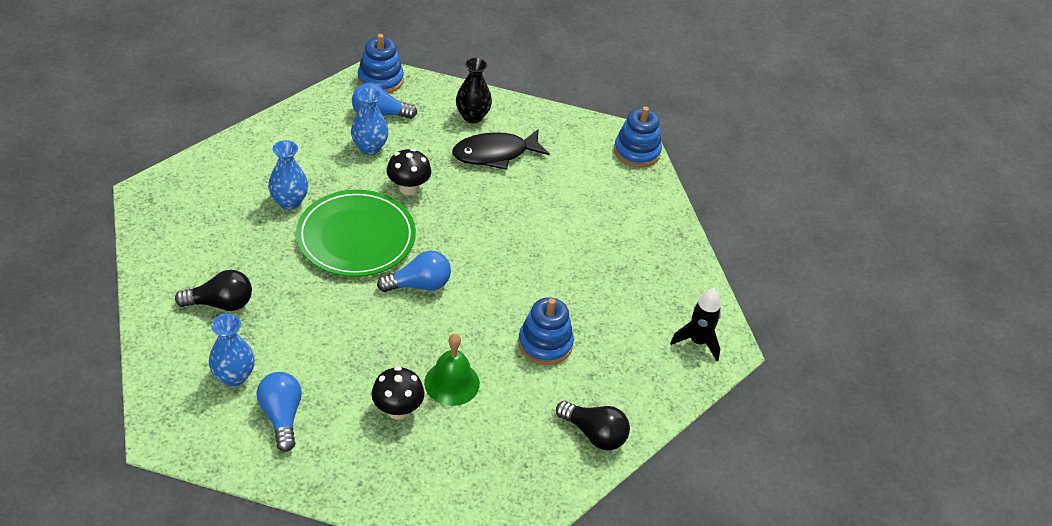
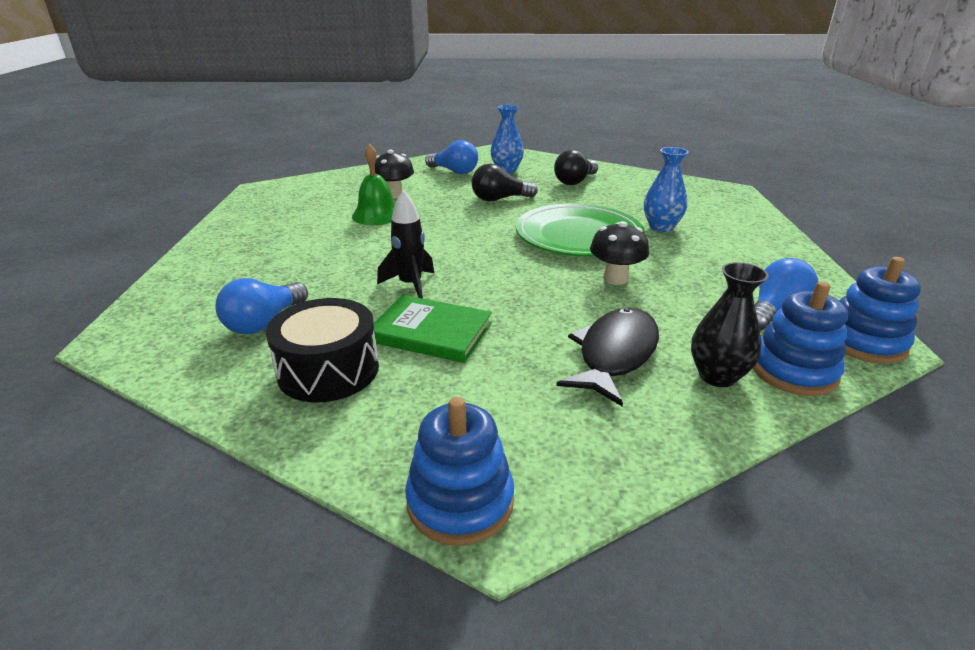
camera: 140 degrees right, 15 degrees down
blue vase [351,87,389,155] -> none
blue light bulb [377,251,451,292] -> blue light bulb moved to [215,278,308,334]
blue stacking toy [518,297,574,365] -> blue stacking toy moved to [753,281,848,396]
black light bulb [556,401,630,450] -> black light bulb moved to [471,164,538,202]
black rocket [670,288,721,361] -> black rocket moved to [377,190,434,299]
none -> black drum [266,298,379,402]
none -> green book [372,295,492,363]

